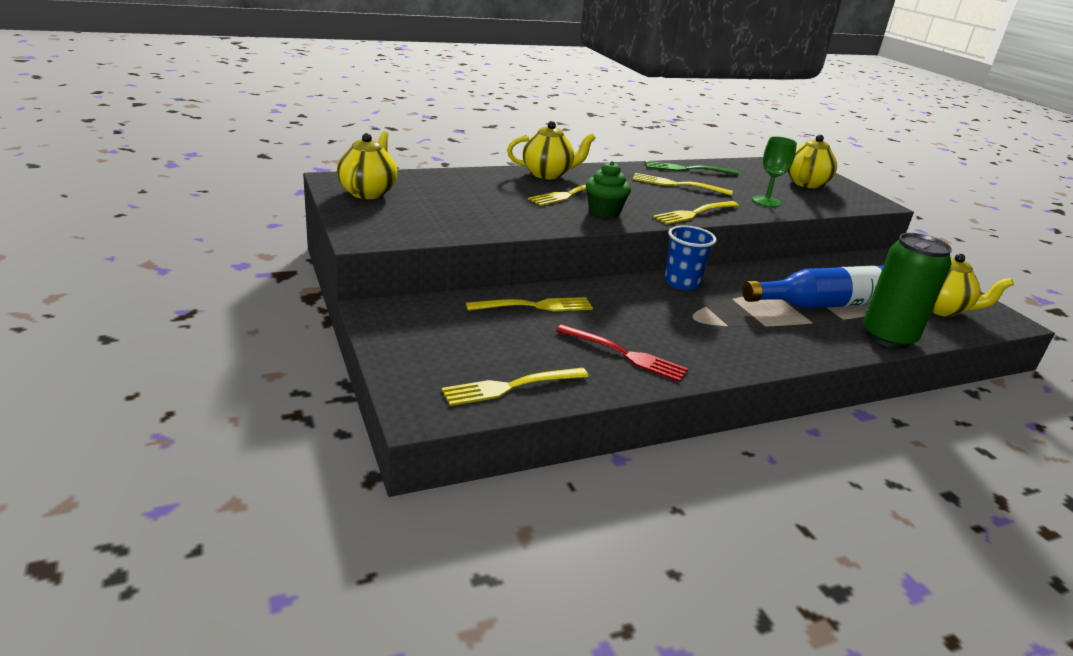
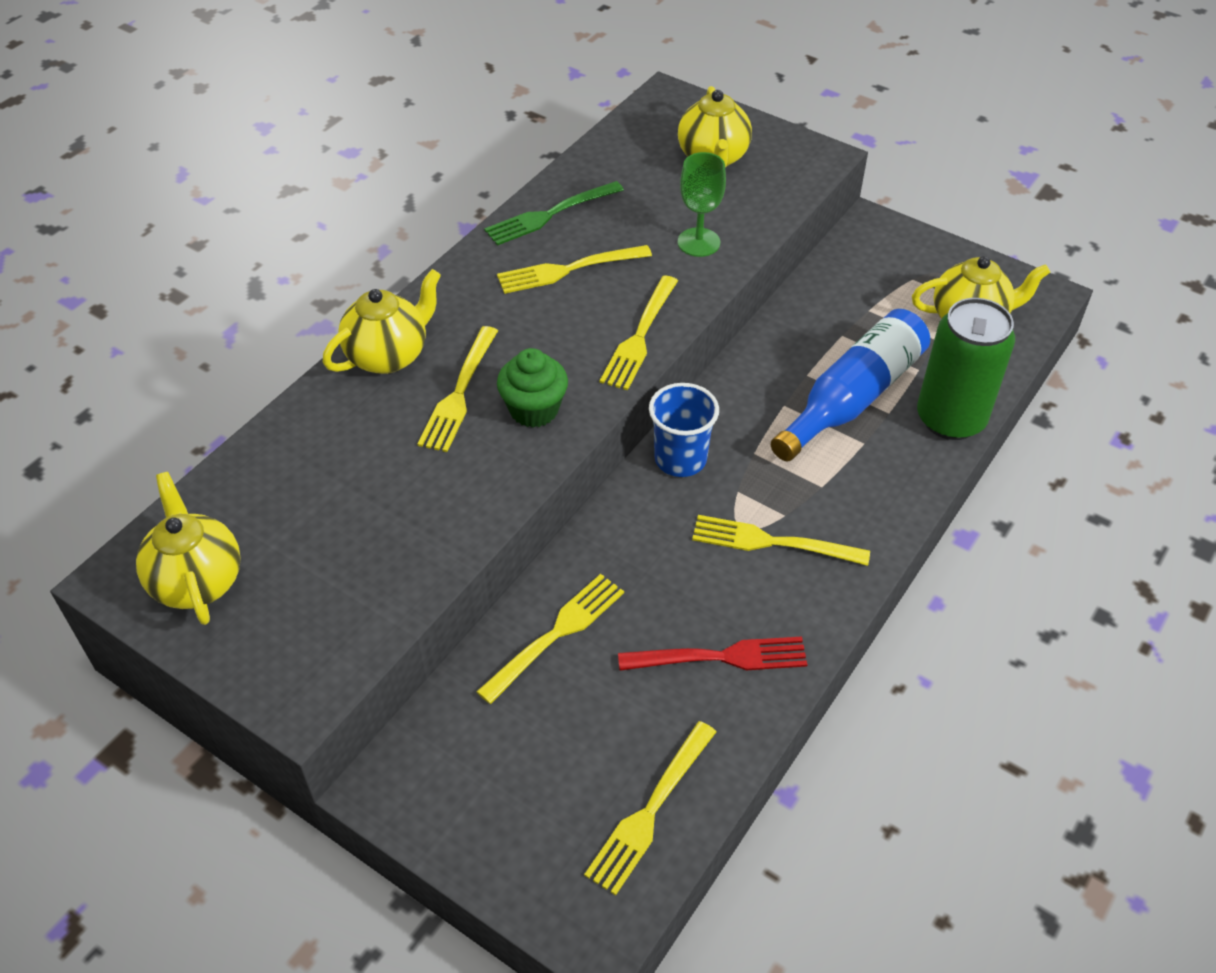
camera: 30 degrees left, 20 degrees up
none -> yellow fork [692,515,870,566]

